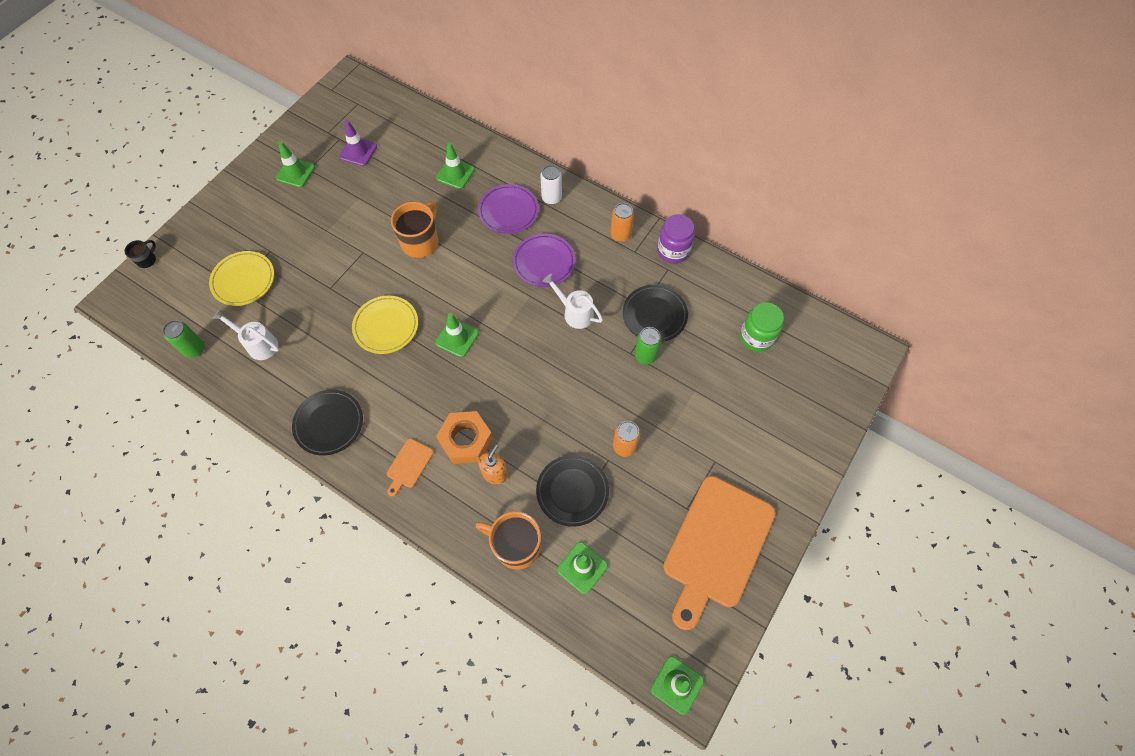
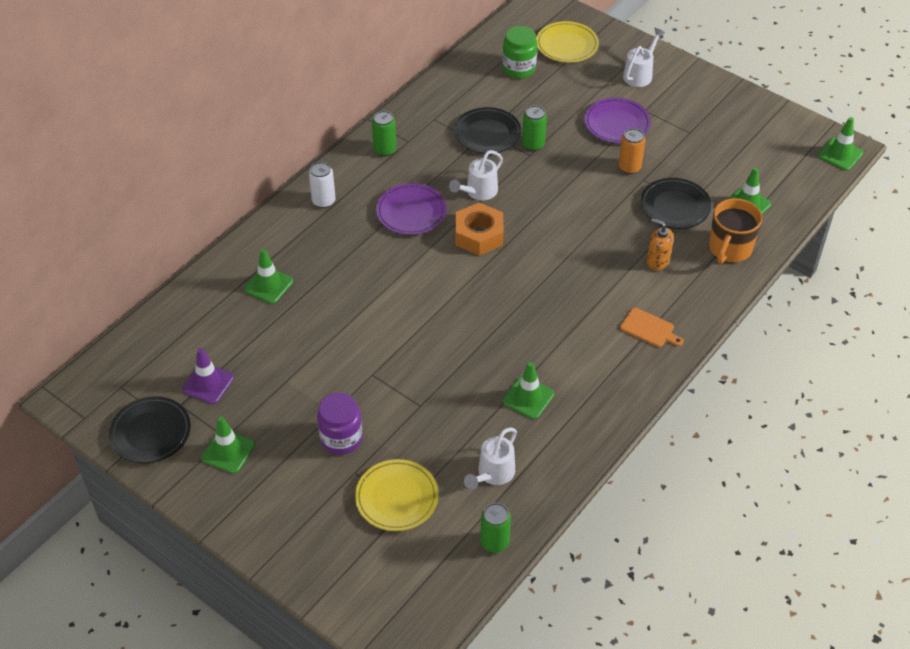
camera: 85 degrees left, 15 degrees down
black mug [124,240,156,268] -> none
black plate [292,390,363,456] -> black plate moved to [109,396,191,464]
yellow plate [352,296,418,354] -> yellow plate moved to [536,21,599,63]
orange mug [391,201,438,258] -> none
green traffic cone [435,313,479,357] -> green traffic cone moved to [503,362,554,419]
orange nut [436,411,493,464] -> orange nut moved to [456,203,504,256]
purple plate [478,184,539,234] -> purple plate moved to [584,98,651,144]
orange can [610,203,634,242] -> green can [372,111,396,156]
purple jar [657,214,695,264] -> purple jar moved to [317,392,362,455]
orange cutting board [663,476,775,630] -> none
none -> white watering can [623,28,665,87]

